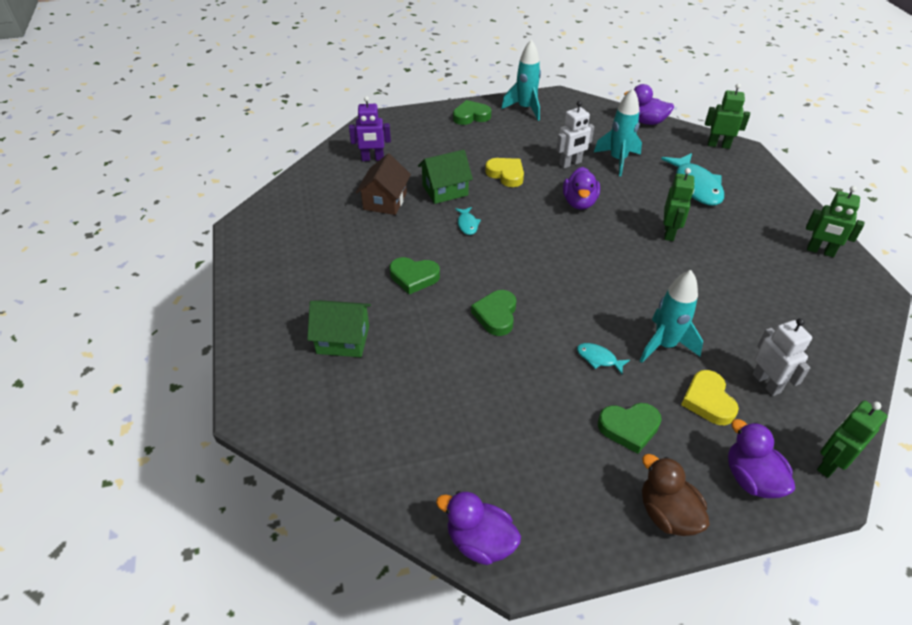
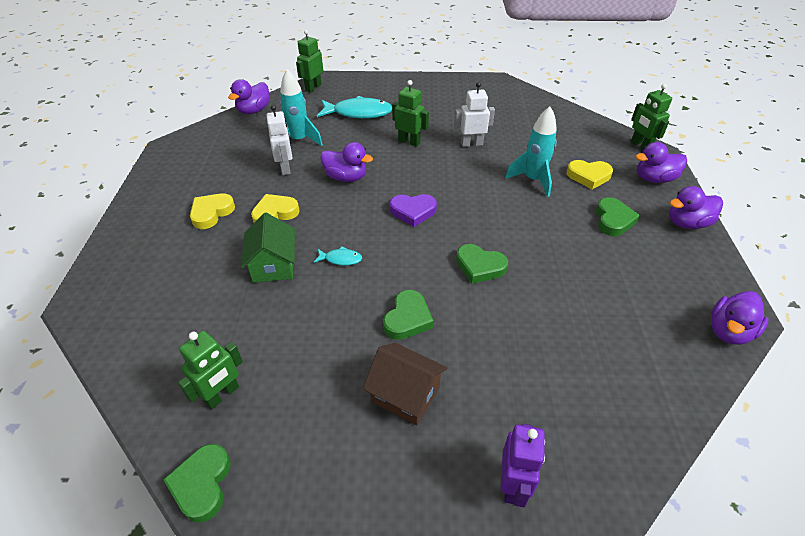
camera: 75 degrees left, 0 degrees up
green house [307,300,371,357] -> none
purple robot [349,96,391,161] -> purple robot moved to [500,424,545,507]
brown house [356,153,411,215] -> brown house moved to [363,343,447,426]
green heart [453,100,491,125] -> green heart moved to [163,444,231,523]
turquoise rocket [501,39,541,121] -> none
turquoise fish [577,343,630,375] -> none
brown duck [642,454,710,536] -> purple duck [669,186,723,229]
white robot [753,318,812,396] -> white robot moved to [454,82,495,147]
green robot [806,186,864,257] -> green robot moved to [178,331,243,409]
none -> yellow heart [190,193,235,229]
none -> purple heart [390,194,437,227]

